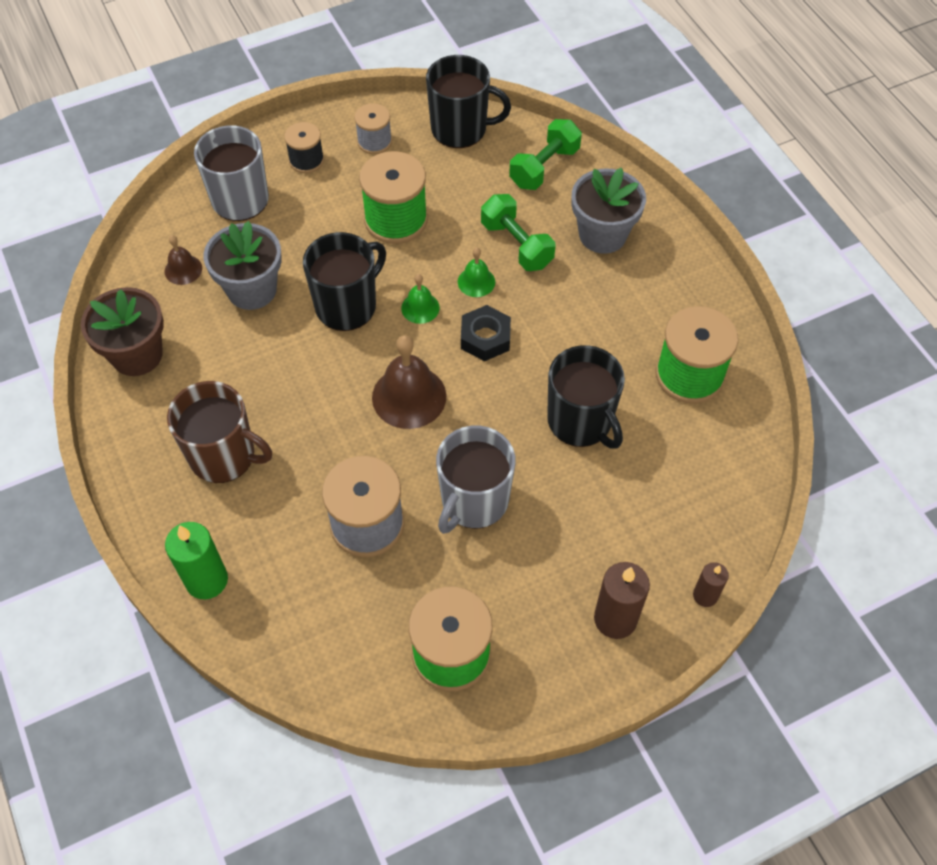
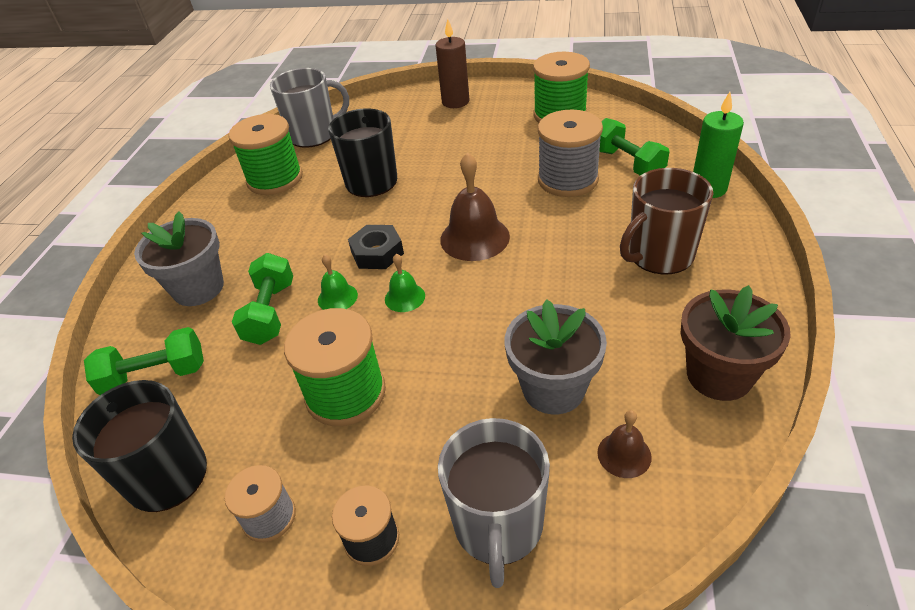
camera: 140 degrees left, 15 degrees down
brown mug [167,381,272,483] -> brown mug turned 90 degrees counterclockwise [620,168,713,275]
black mug [303,232,386,331] -> none
grey mug [436,426,516,534] -> grey mug moved to [270,68,349,148]
brown candle [693,562,729,607] -> none
none -> green dumbbell [599,118,669,176]

